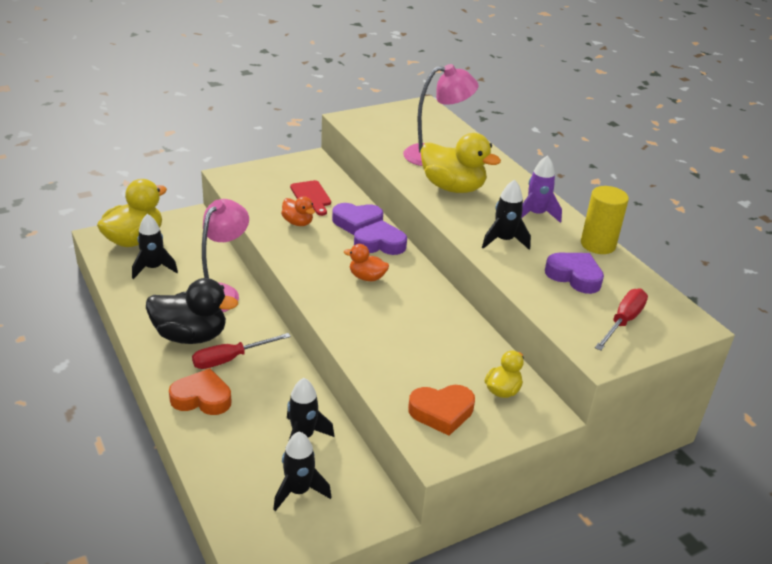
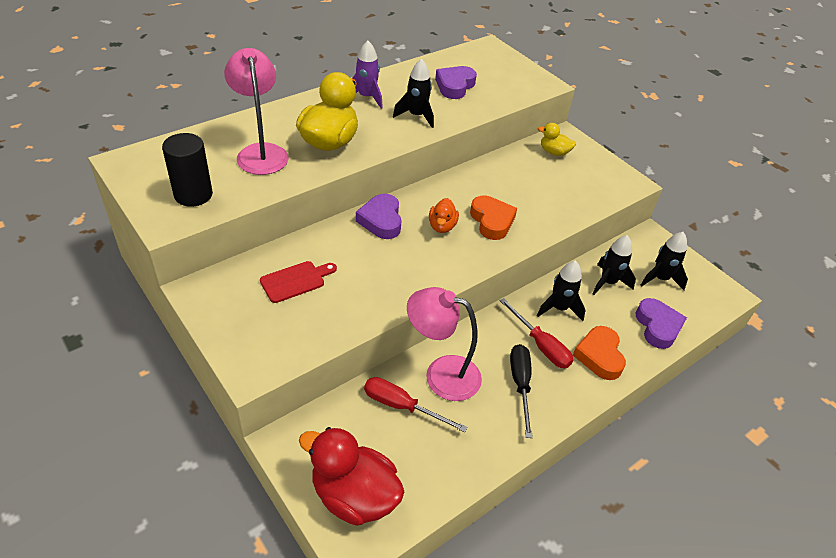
camera: 100 degrees left, 10 degrees up
yellow duck [97,179,167,247] -> red duck [299,427,404,526]
black rocket [132,214,178,279] -> black rocket moved to [537,260,585,321]
black duck [146,278,238,344] -> black screwdriver [510,344,533,438]
orange duck [281,196,315,226] -> none
purple heart [332,203,383,235] -> purple heart moved to [635,298,687,349]
orange heart [408,385,475,436] -> orange heart moved to [470,196,517,240]
yellow cylinder [581,186,629,254] -> none
red screwdriver [595,289,648,351] -> red screwdriver moved to [364,377,467,433]
none -> black cylinder [162,133,213,207]

